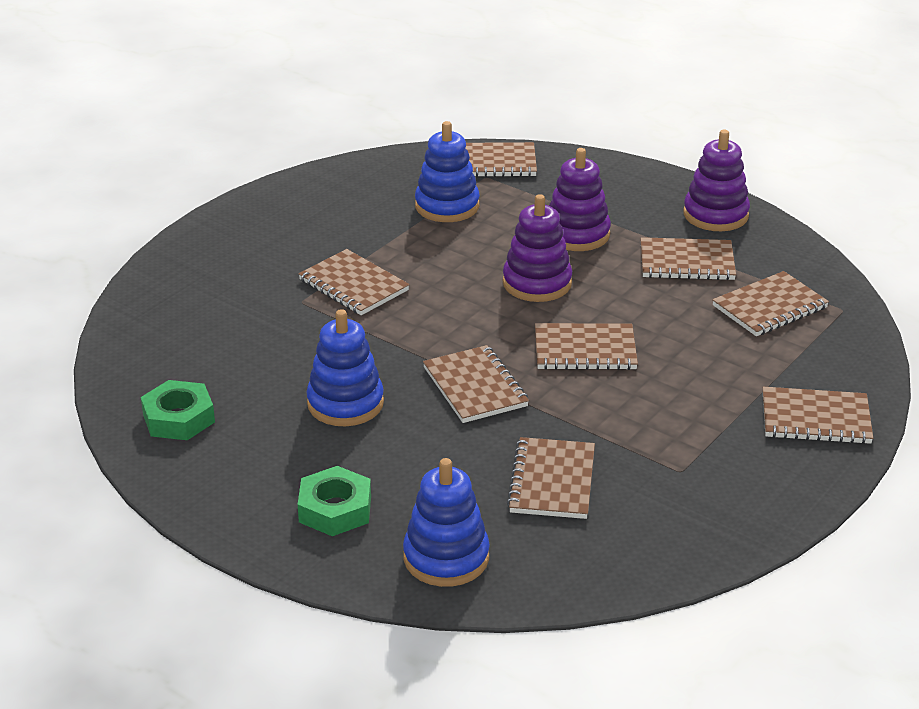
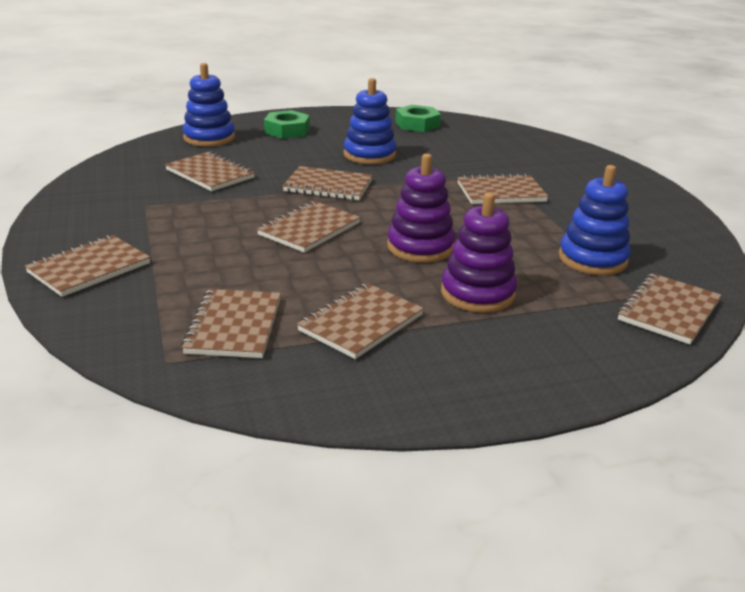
camera: 125 degrees right, 5 degrees down
purple stacking toy [683,130,750,231] -> none

